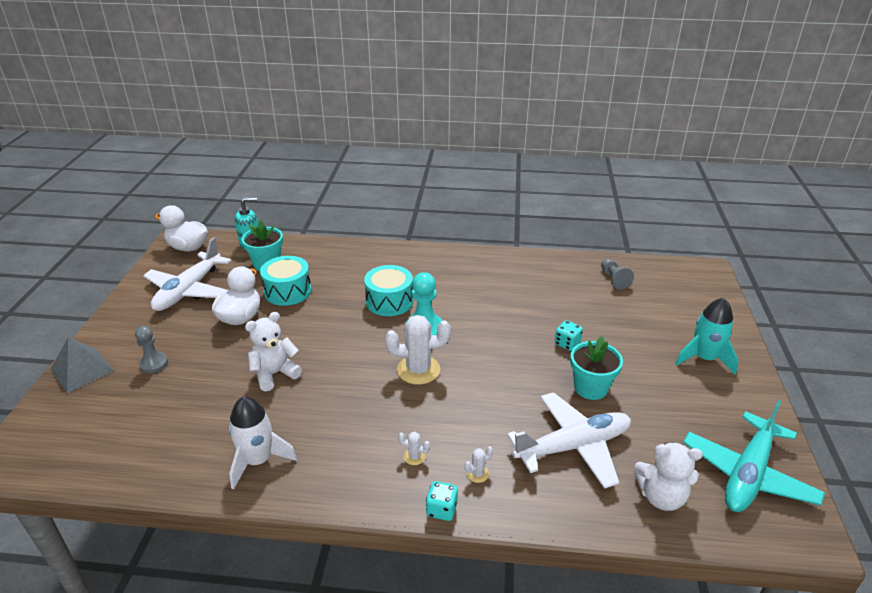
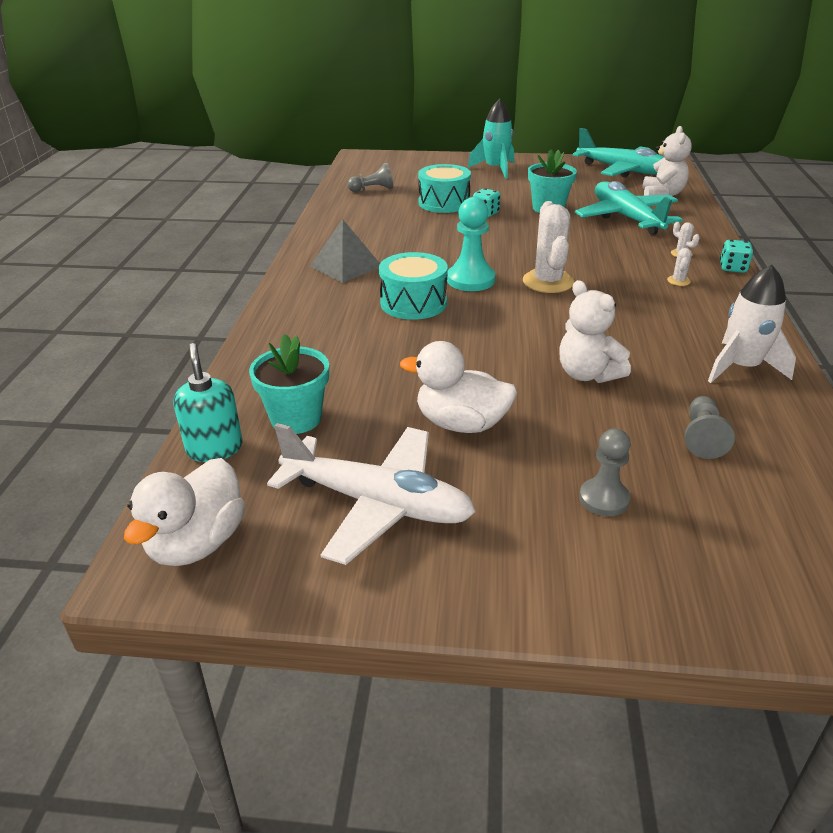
camera: 90 degrees left, 0 degrees up
grey pyramid [50,337,114,393] -> grey pyramid moved to [310,219,380,283]
turquoise drum [260,256,312,306] -> turquoise drum moved to [418,164,471,213]
white plane [507,392,631,489] -> turquoise plane [575,181,683,235]
none -> grey pawn [685,396,735,459]

